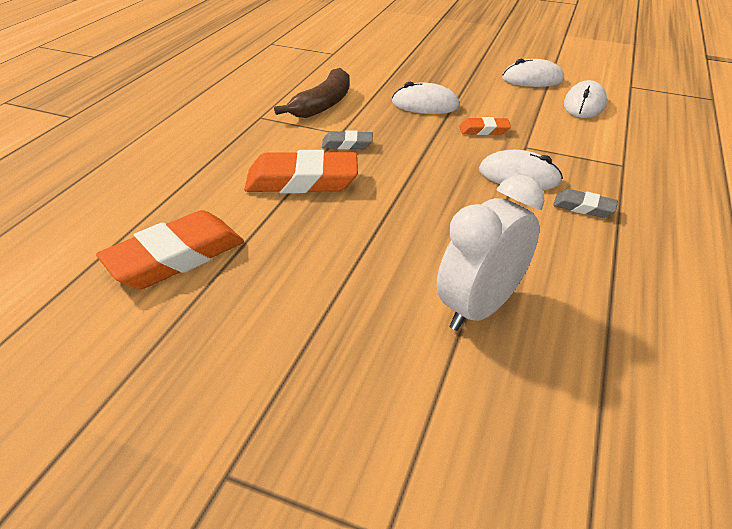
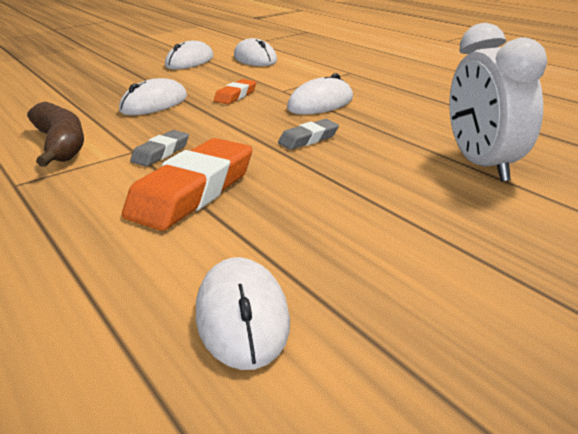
camera: 55 degrees left, 10 degrees down
orange eraser [96,210,244,289] -> white mouse [196,257,290,370]
grey eraser [553,189,618,218] -> grey eraser moved to [278,119,339,150]

